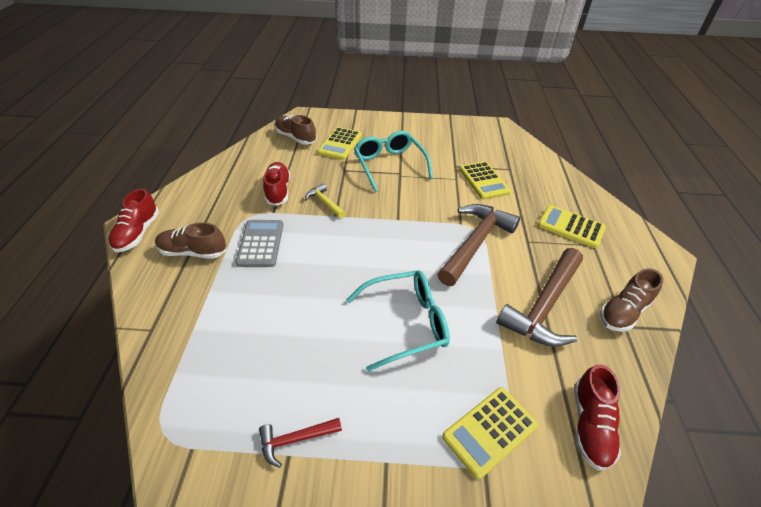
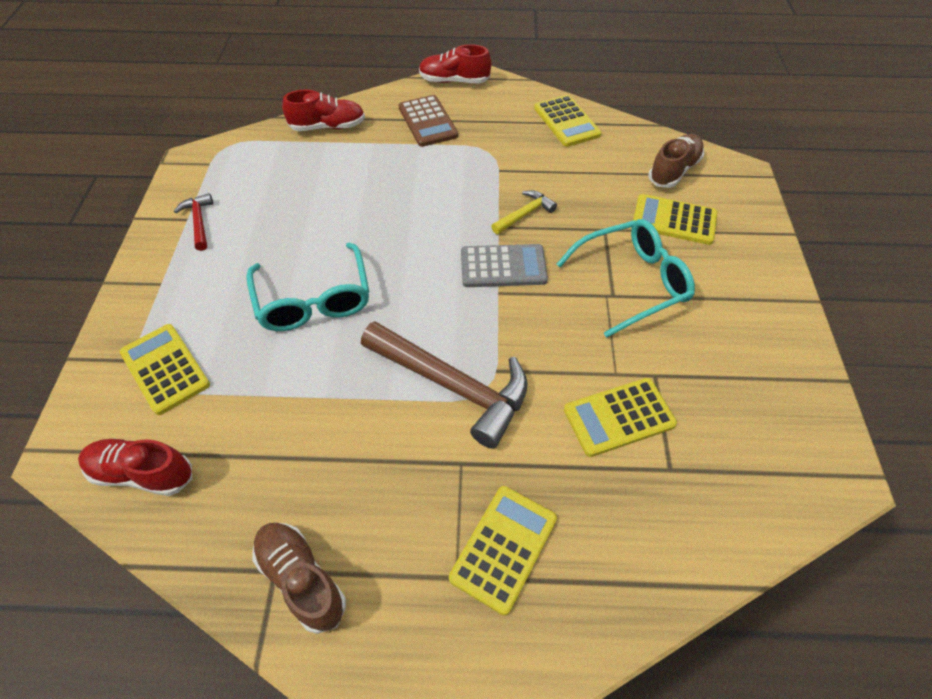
camera: 90 degrees right, 10 degrees up
brown shoe [155,222,226,259] -> brown calculator [399,95,458,147]
grey calculator [236,220,283,267] -> grey calculator moved to [461,244,548,287]
red shoe [263,162,290,206] -> red shoe moved to [282,90,365,131]
brown hammer [496,248,583,347] -> none
none -> yellow calculator [534,95,601,147]

